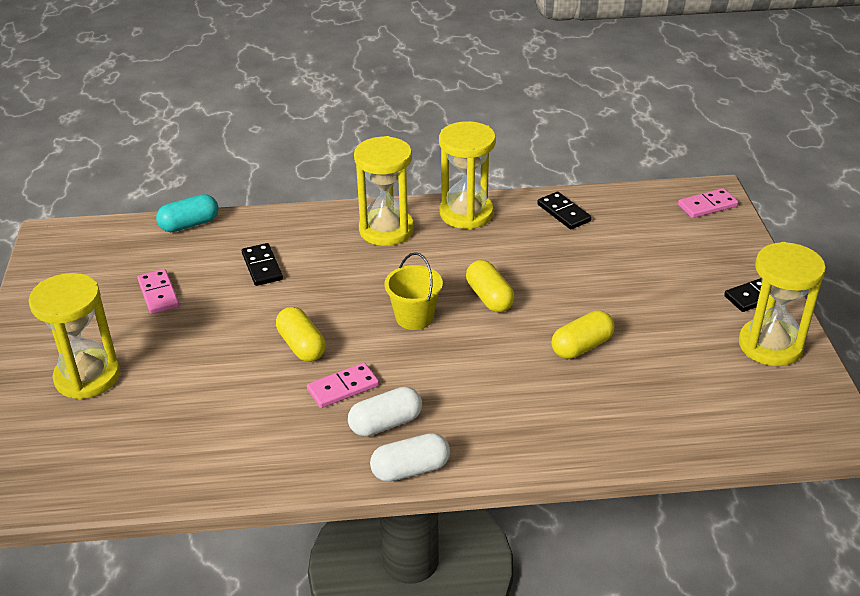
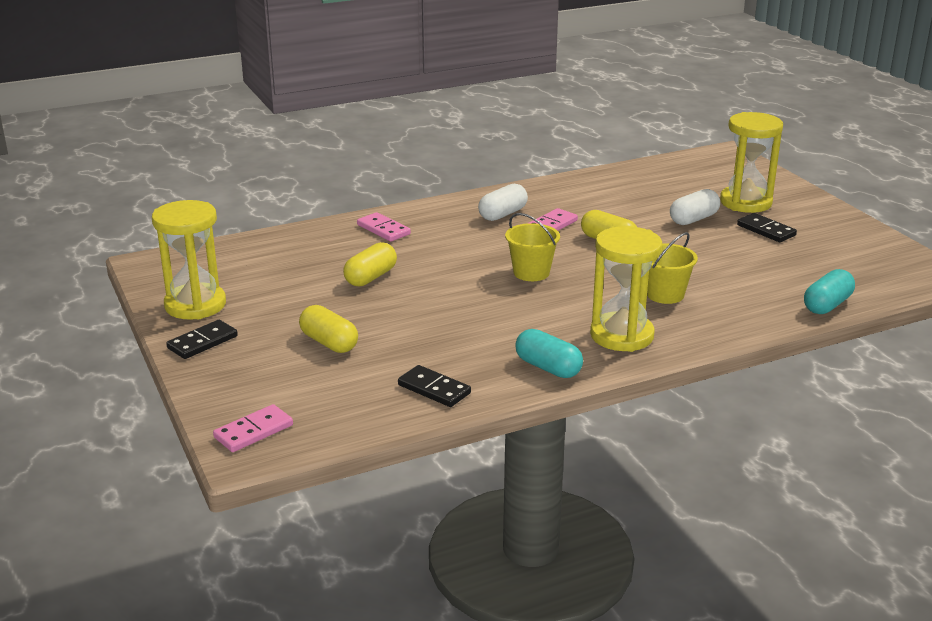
camera: 160 degrees right, 10 degrees down
pink domino [137,269,179,314] -> pink domino moved to [357,212,411,242]
black domino [242,243,283,286] -> black domino moved to [737,213,797,242]
white capsule [370,433,450,482] -> white capsule moved to [670,189,720,225]
yellow hourglass [439,121,496,229] -> turquoise capsule [515,329,583,378]
yellow capsule [466,260,514,312] -> yellow capsule moved to [299,305,358,353]
none -> yellow bucket [647,232,698,304]

